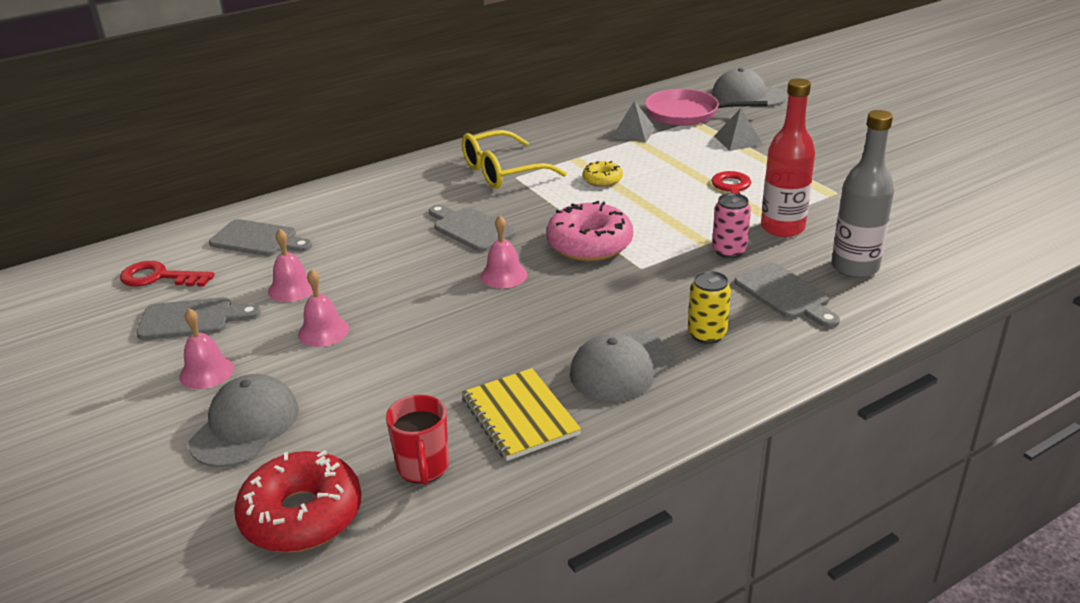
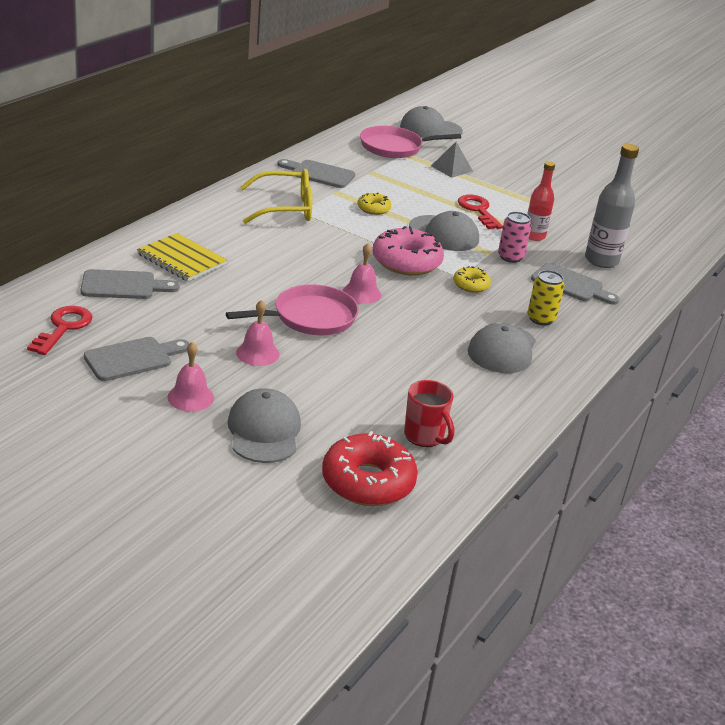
camera: 30 degrees left, 0 degrees up
red key [120,261,215,287] -> red key turned 120 degrees clockwise [27,306,92,355]
pink bell [268,228,313,302] -> none
grey cutting board [429,205,516,252] -> grey cutting board moved to [278,159,355,188]
yellow glasses [462,130,567,189] -> yellow glasses turned 135 degrees counterclockwise [240,169,312,224]
yellow notebook [462,368,581,461] -> yellow notebook moved to [137,233,227,282]
grey pyramid [612,101,656,143] -> none
red bottle [761,78,815,237] -> red bottle [527,161,555,241], size x0.66
none -> pink pan [226,284,359,335]
none -> grey cap [409,211,479,251]
none -> yellow donut [453,266,491,293]

